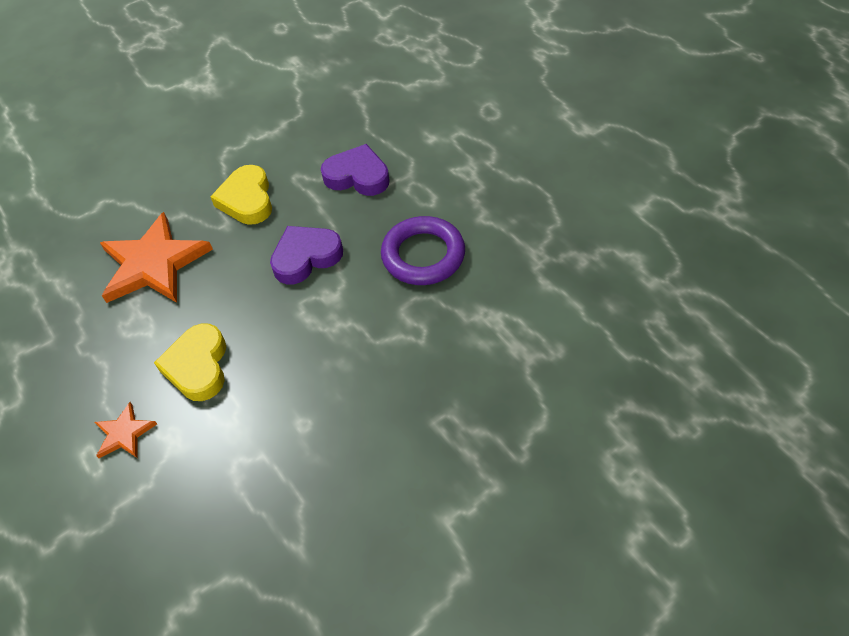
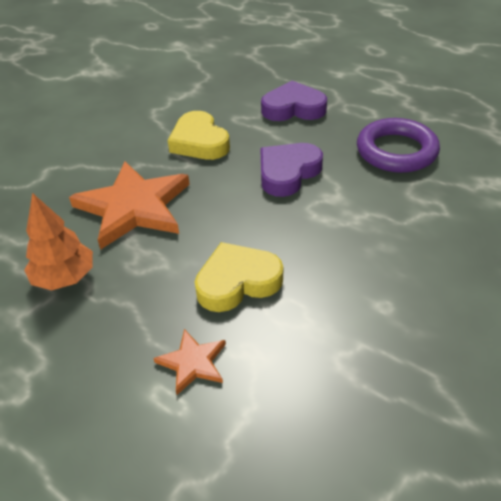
camera: 20 degrees left, 10 degrees down
yellow heart [154,323,226,401] -> yellow heart turned 90 degrees clockwise [195,242,283,312]
none -> orange tree [24,193,93,290]

